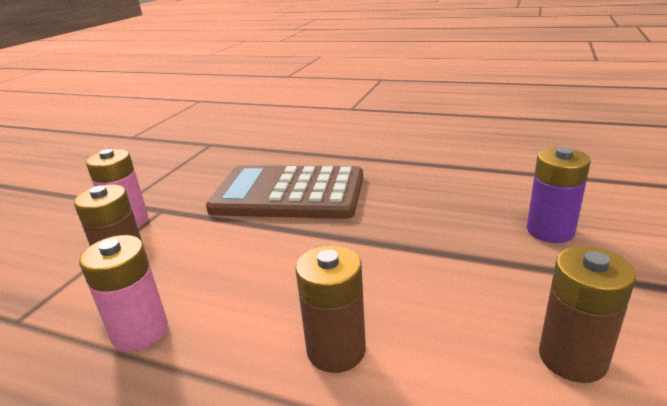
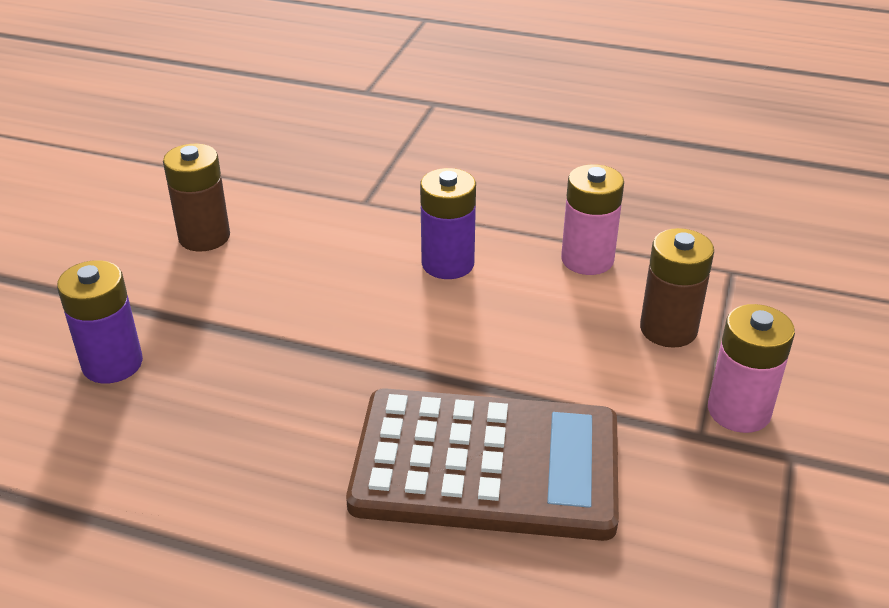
camera: 175 degrees right, 10 degrees up
brown battery [295,245,366,373] -> none
none -> purple battery [420,168,476,279]

